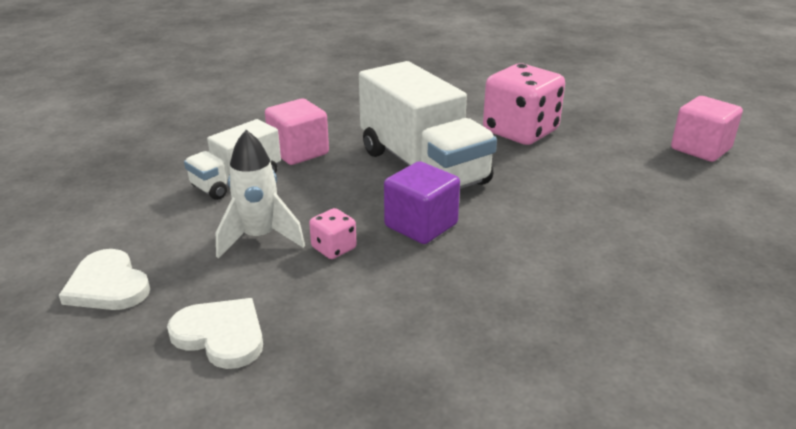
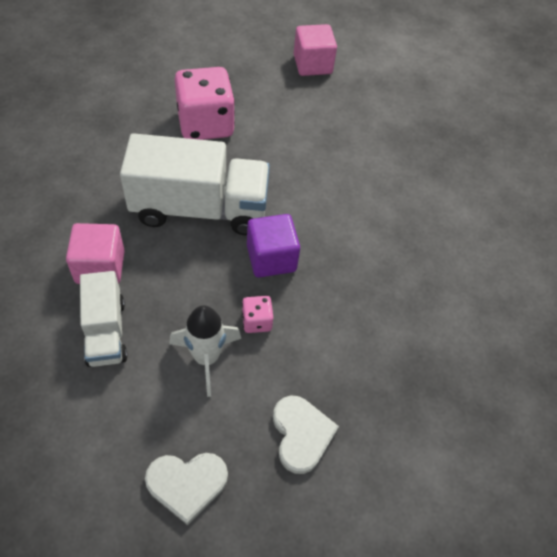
camera: 60 degrees left, 25 degrees up
white heart [167,298,263,369] -> white heart turned 105 degrees clockwise [273,396,339,474]

